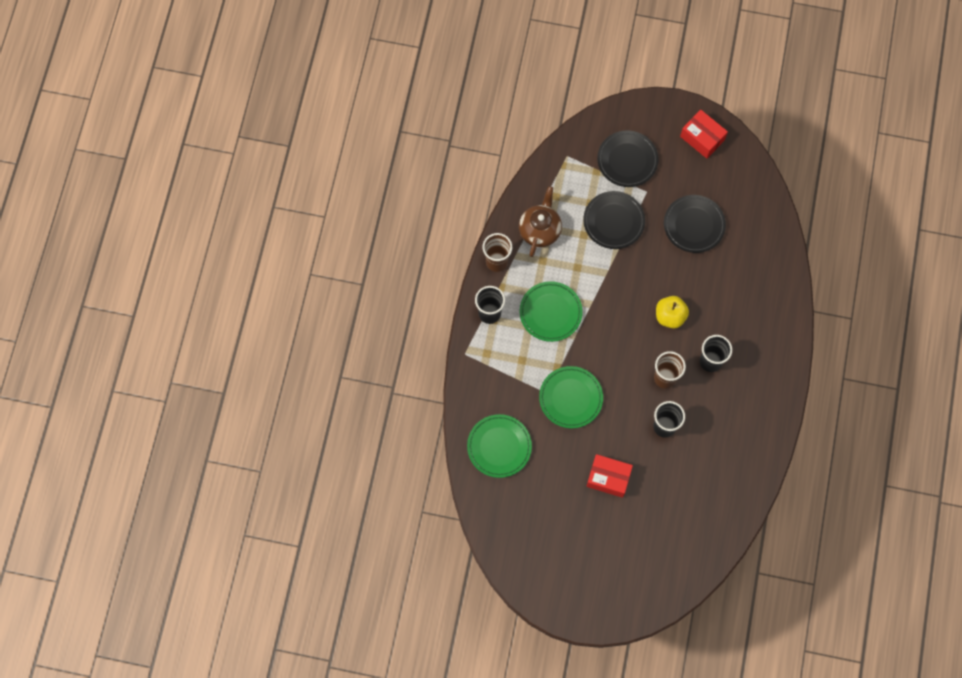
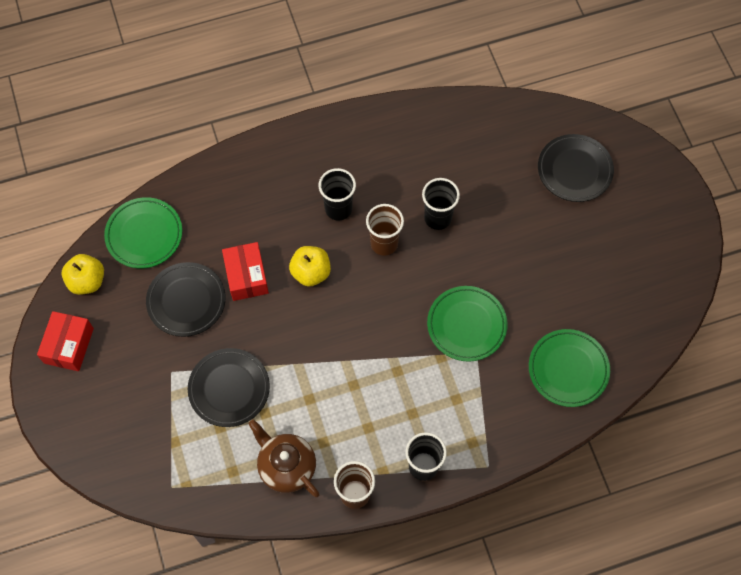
camera: 120 degrees left, 5 degrees down
brown teapot [519,186,562,257] -> brown teapot turned 60 degrees clockwise [248,420,320,497]
green plate [519,281,583,342] -> green plate moved to [104,197,182,268]
red box [586,454,633,498] -> red box moved to [222,242,269,301]
black plate [597,130,659,187] -> black plate moved to [538,134,614,202]
none -> yellow apple [62,254,104,295]

